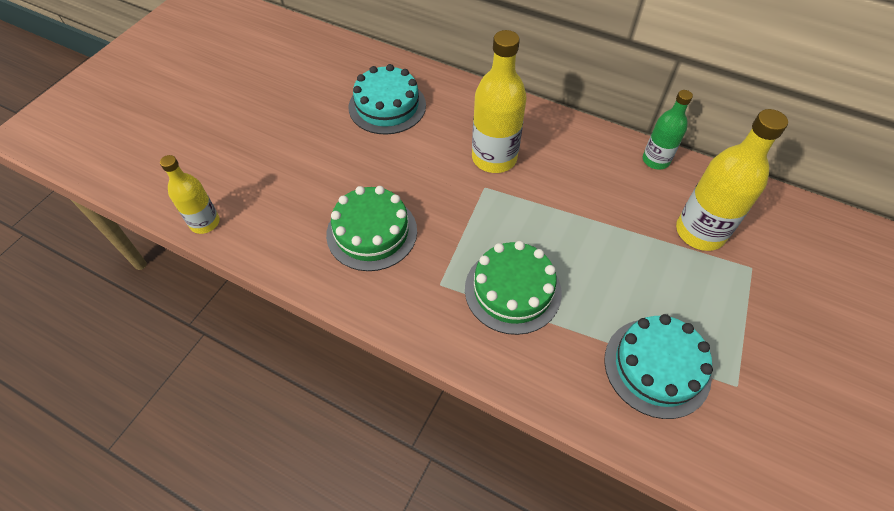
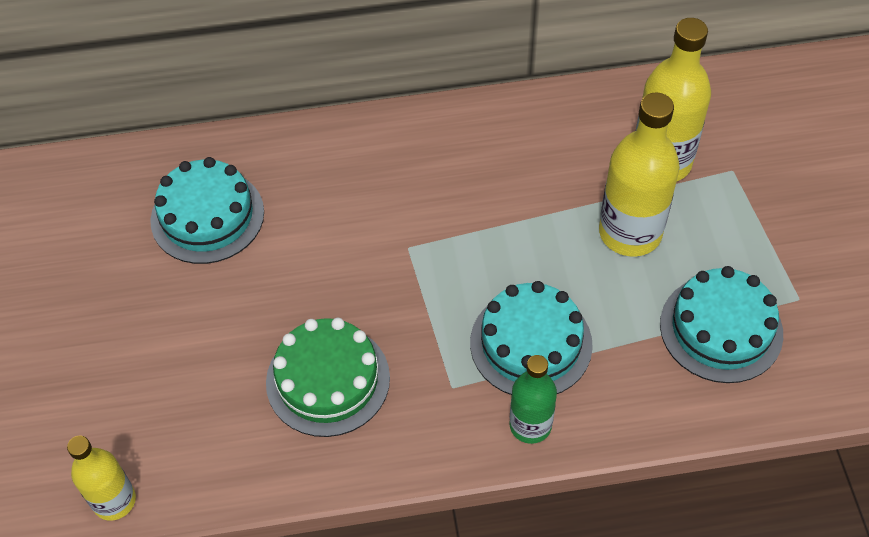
camera: 35 degrees left, 0 degrees up
green cake [465,241,562,335] -> turquoise cake [470,281,593,395]
yellow bottle [472,30,527,173] -> yellow bottle moved to [599,92,680,256]
green bottle [643,90,693,170] -> green bottle moved to [509,355,557,444]

